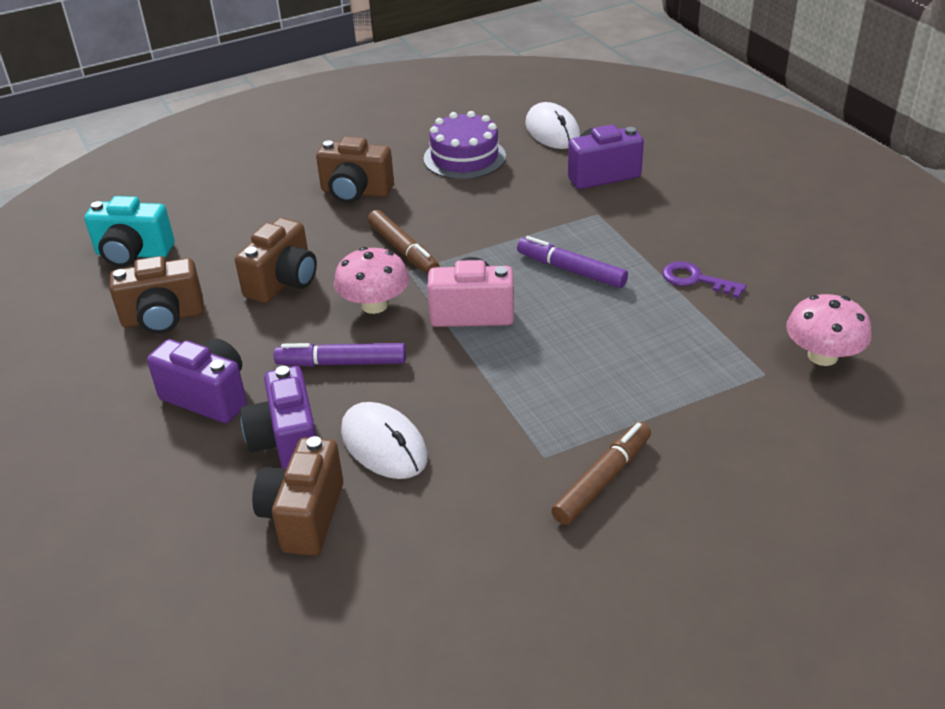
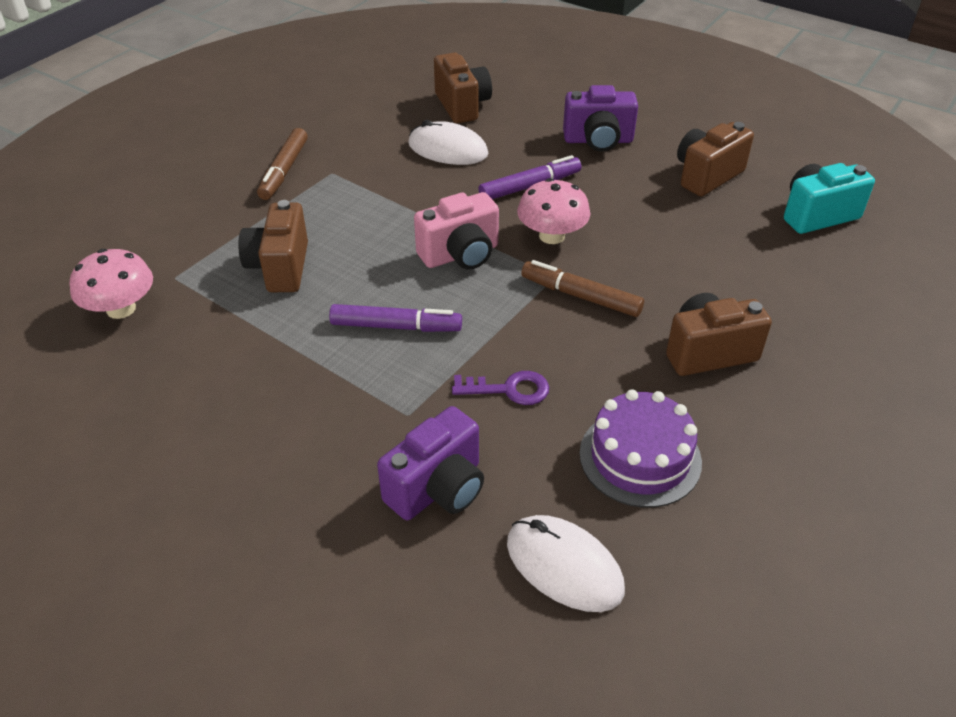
camera: 150 degrees right, 5 degrees up
brown camera [235,218,317,303] -> brown camera moved to [238,200,308,292]
purple camera [241,366,316,469] -> none
purple key [662,261,746,299] -> purple key moved to [452,371,549,405]

